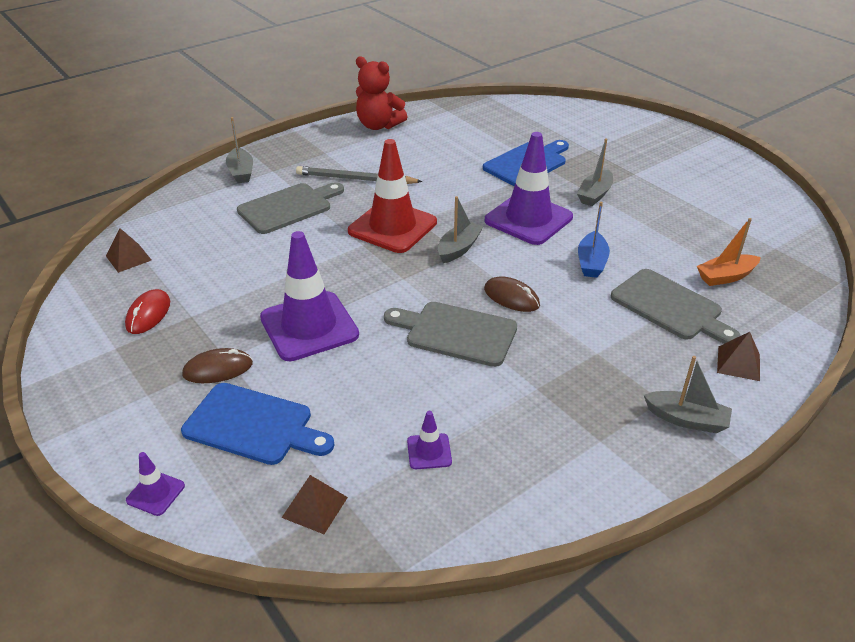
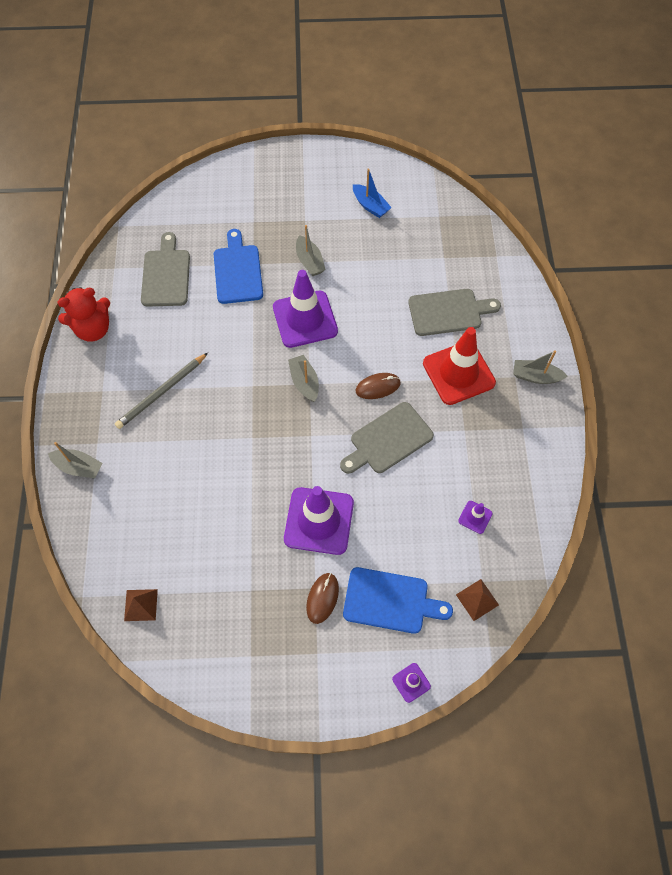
camera: 55 degrees left, 25 degrees up
red mouse [125,289,170,334] -> none
blue cutting board [181,383,334,465] -> blue cutting board turned 45 degrees clockwise [343,567,453,634]
grey cutting board [237,182,344,234] -> grey cutting board moved to [141,232,190,307]
red traffic cone [348,139,437,253] -> red traffic cone moved to [423,327,496,405]
blue boat [578,202,610,278] -> blue boat moved to [353,168,392,218]
grey boat [644,356,732,433] -> grey boat turned 135 degrees counterclockwise [513,350,568,384]
orange boat [697,218,761,286] -> none
brown pyramid [717,332,760,381] -> none

